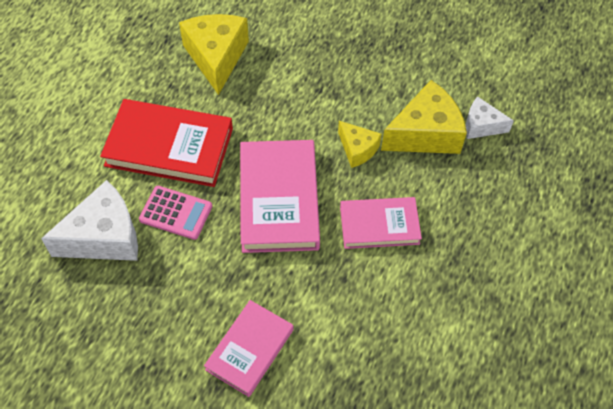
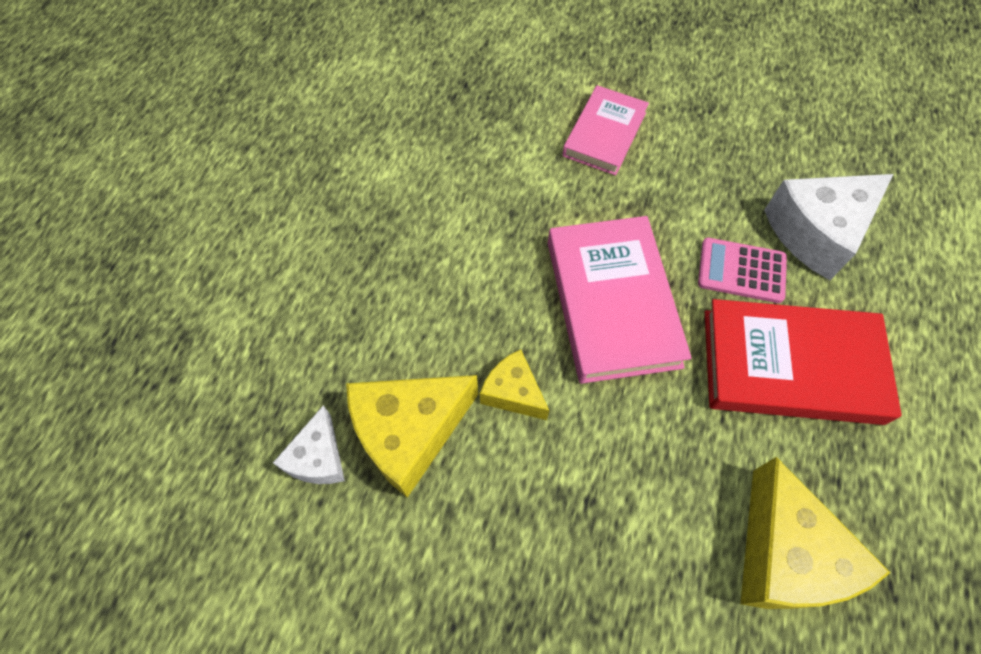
camera: 175 degrees right, 5 degrees up
pink book [340,197,422,249] -> none
white cheese [465,96,514,139] -> white cheese turned 90 degrees clockwise [273,405,345,484]

